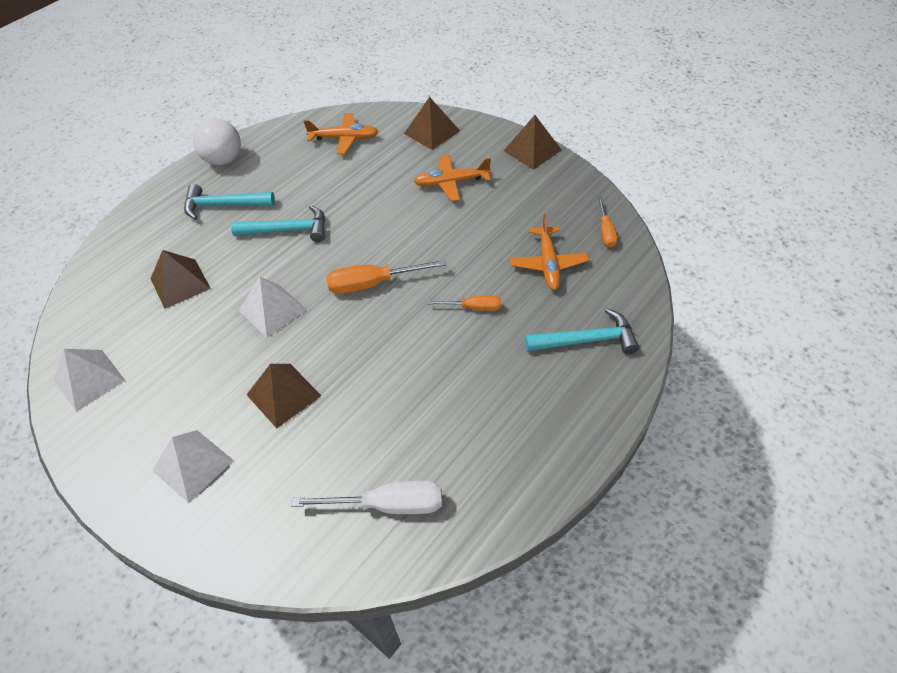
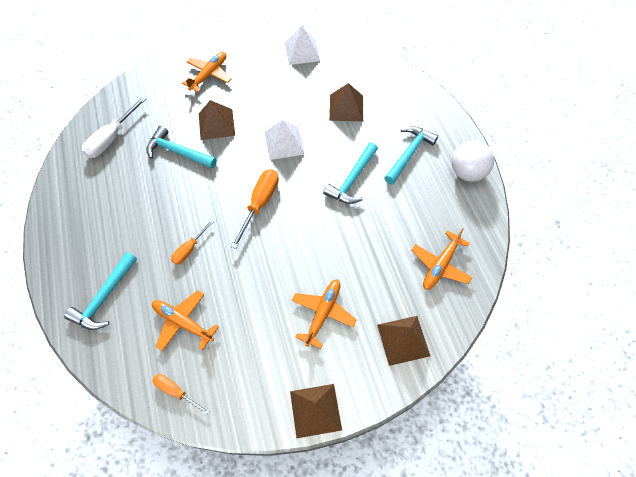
camera: 120 degrees right, 10 degrees up
white pyramid [152,430,234,503] -> orange plane [182,52,232,92]
none -> turquoise hammer [146,126,217,168]

